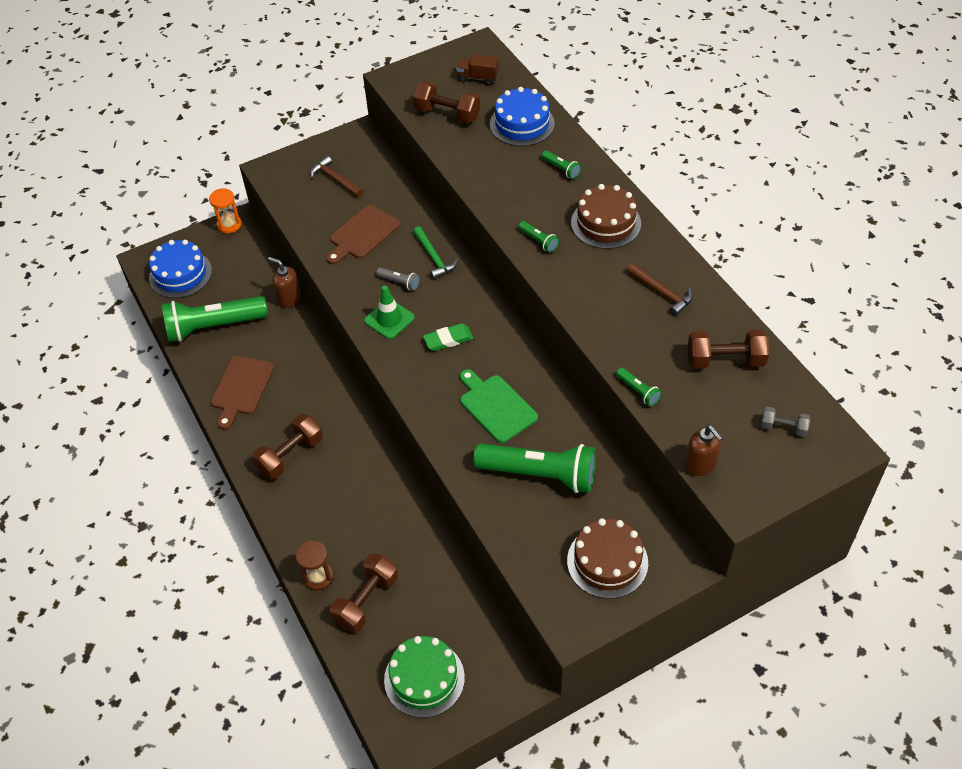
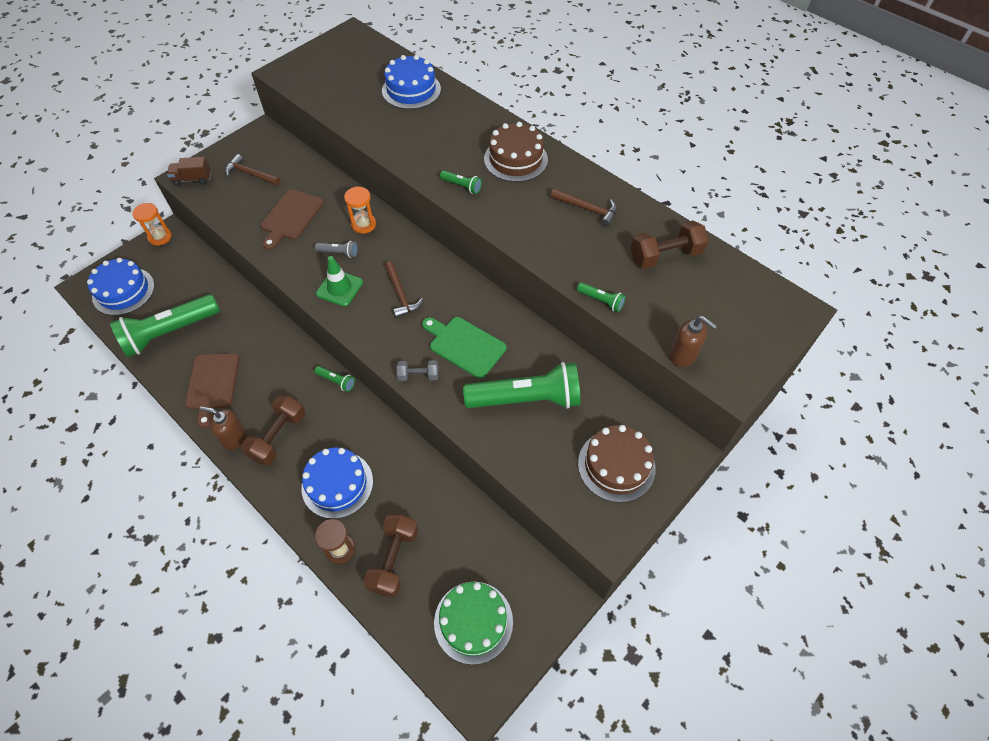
camera: 20 degrees left, 5 degrees up
brown soap dispenser [268,257,301,308] -> brown soap dispenser moved to [199,406,246,450]
brown dumbbell [413,81,480,124] -> none
green hammer [413,226,458,280] -> orange hourglass [344,186,376,234]
green eraser [423,323,474,351] -> brown hammer [384,261,423,318]
brown truck [456,54,499,85] -> brown truck moved to [167,157,211,186]
green flashlight [542,150,581,179] -> green flashlight moved to [314,366,355,392]
grey dumbbell [761,407,810,437] -> grey dumbbell moved to [397,360,438,381]
none -> blue cake [302,447,373,519]

